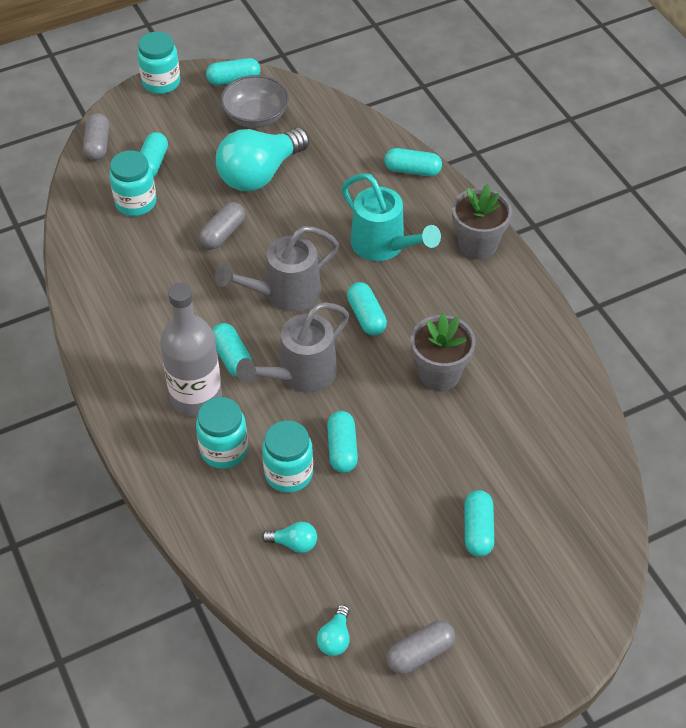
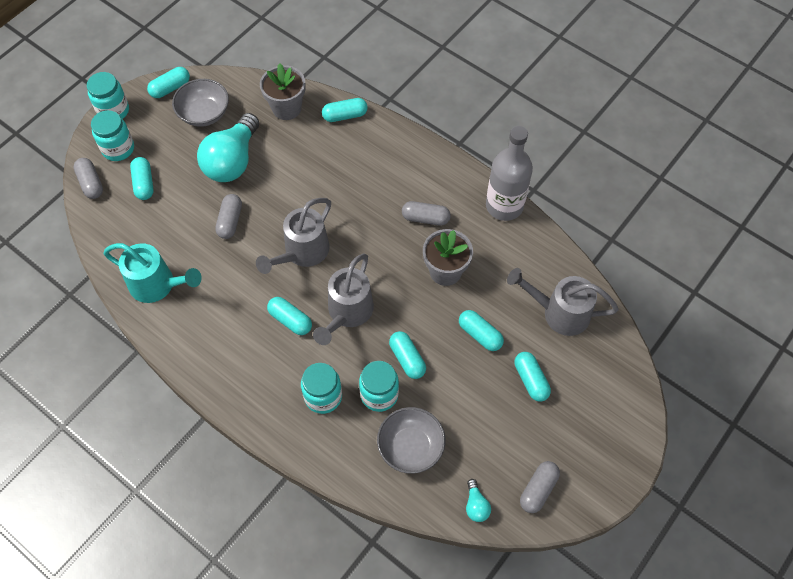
camera: 25 degrees left, 10 degrees up
turquoise jar [109,150,156,216] -> turquoise jar moved to [91,110,134,161]
grey bottle [160,283,222,416] -> grey bottle moved to [486,126,533,221]
turquoise light bulb [262,522,317,553] -> grey bowl [377,407,446,474]
turquoise watering can [342,173,441,261] -> turquoise watering can moved to [103,243,202,303]
turquoise capsule [347,282,387,335] -> turquoise capsule moved to [459,310,504,351]
grey flower pot [452,184,512,260] -> grey flower pot moved to [260,63,306,120]
none -> grey capsule [402,201,451,226]
none -> grey watering can [507,268,619,336]

